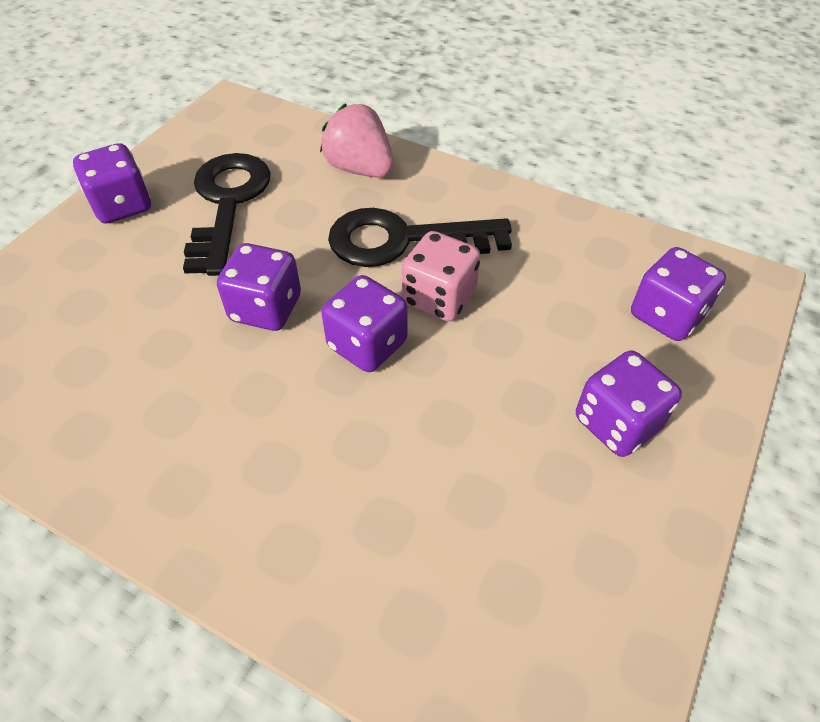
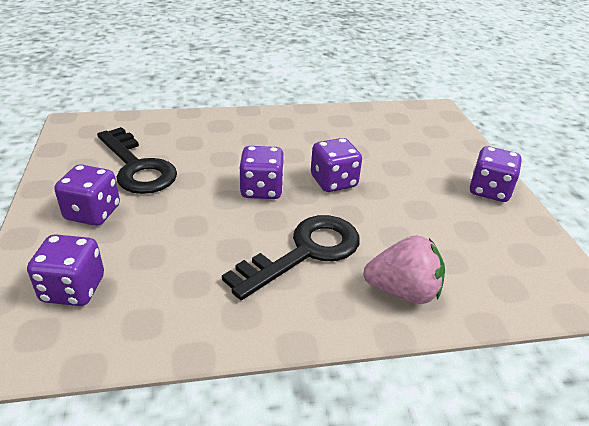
camera: 140 degrees right, 15 degrees down
black key [183,153,271,276] -> black key moved to [97,127,177,194]
pink dice [402,231,480,322] -> none

